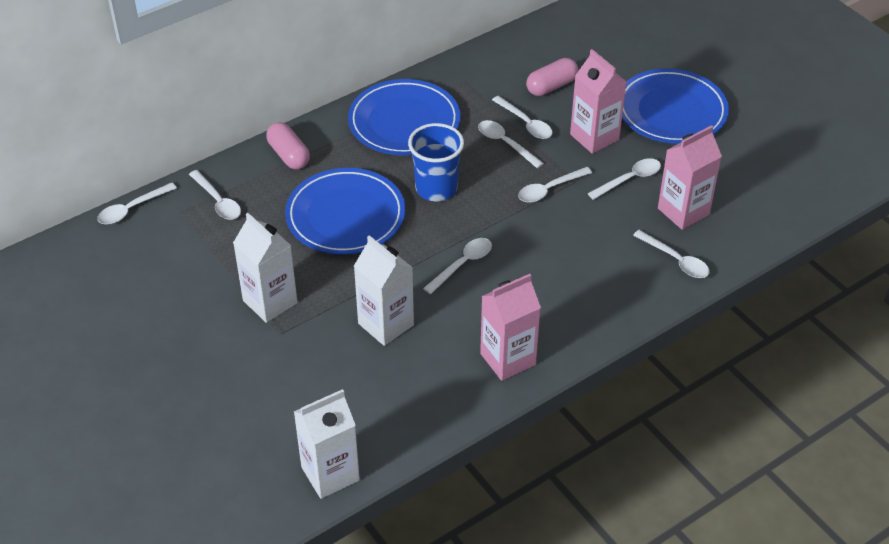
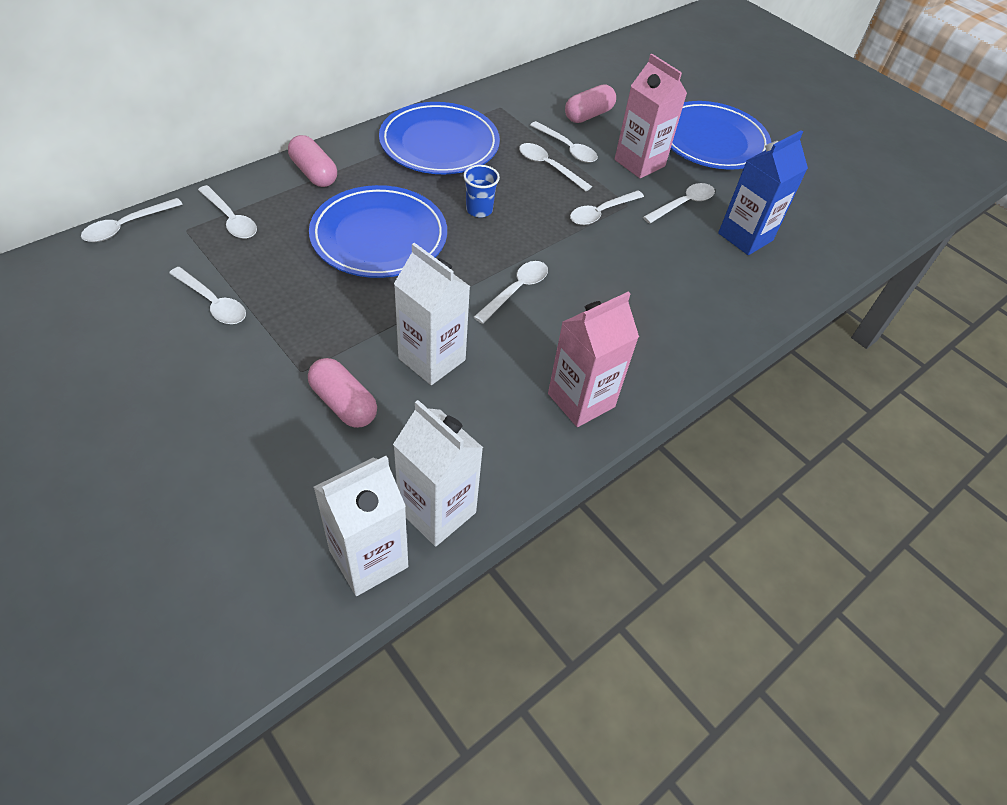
camera: 10 degrees left, 5 degrees up
white carton [233,213,298,323] -> white carton moved to [393,400,483,547]
blue cup [408,123,464,201] -> blue cup [463,165,500,217], size x0.58
white spoon [633,230,710,278] -> white spoon moved to [169,267,246,324]
pink carton [658,125,722,230] -> blue carton [718,130,808,255]
none -> pink capsule [308,358,377,428]

